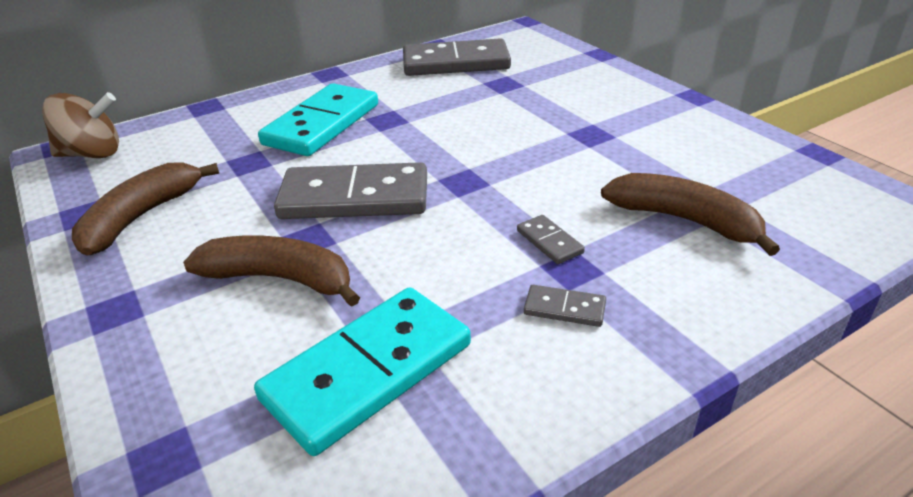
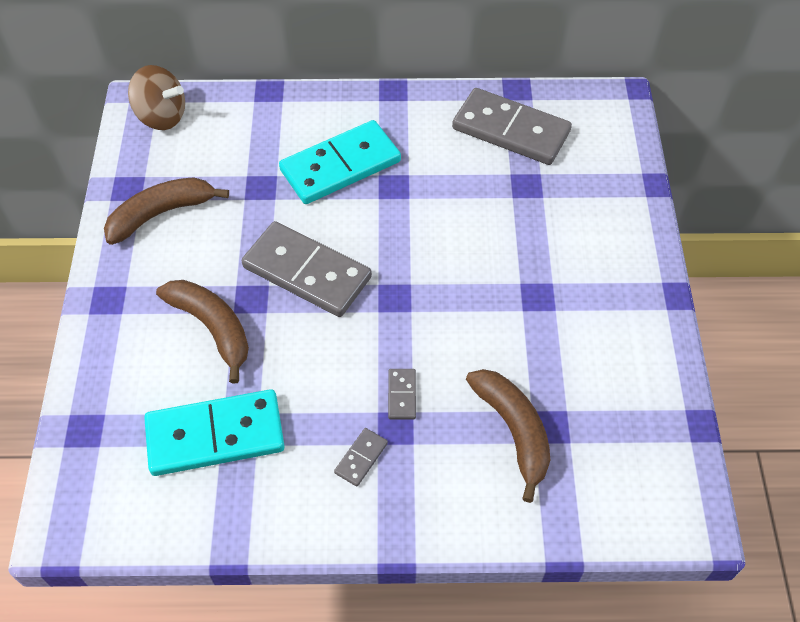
camera: 30 degrees right, 20 degrees up
grey domino [524,285,606,327] -> grey domino turned 75 degrees clockwise [334,428,388,487]

